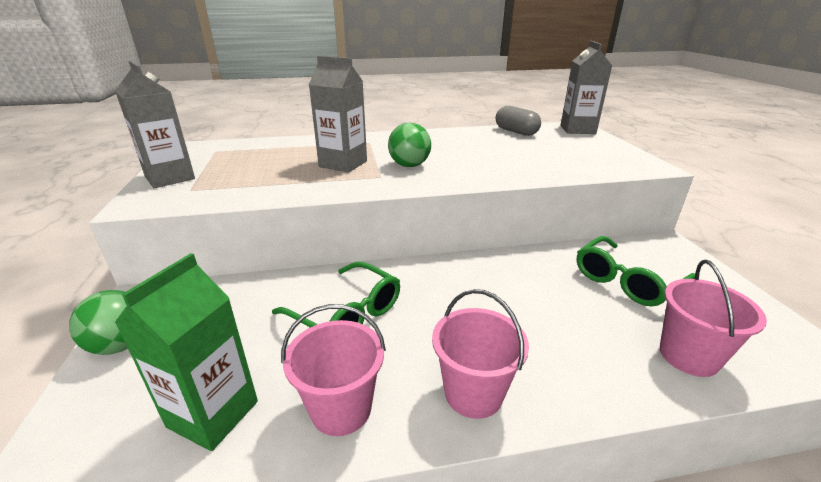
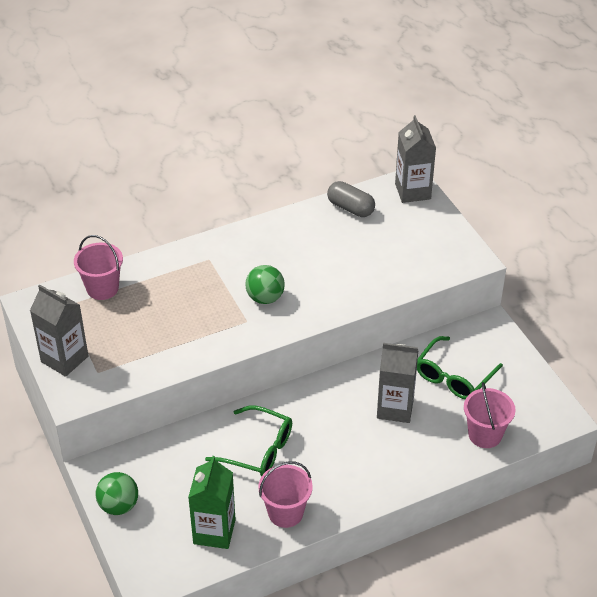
camera: 15 degrees left, 15 degrees up
grey carton [309,56,367,173] -> grey carton moved to [377,343,419,423]
pink bucket [432,289,529,419] -> pink bucket moved to [74,235,123,300]

